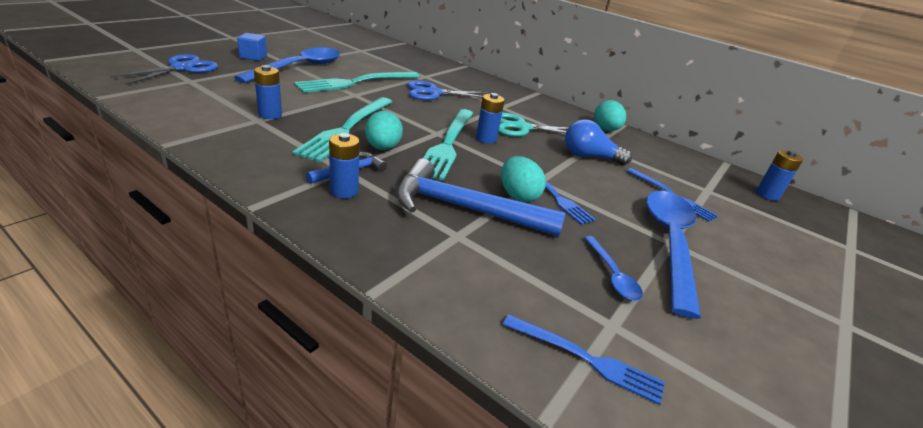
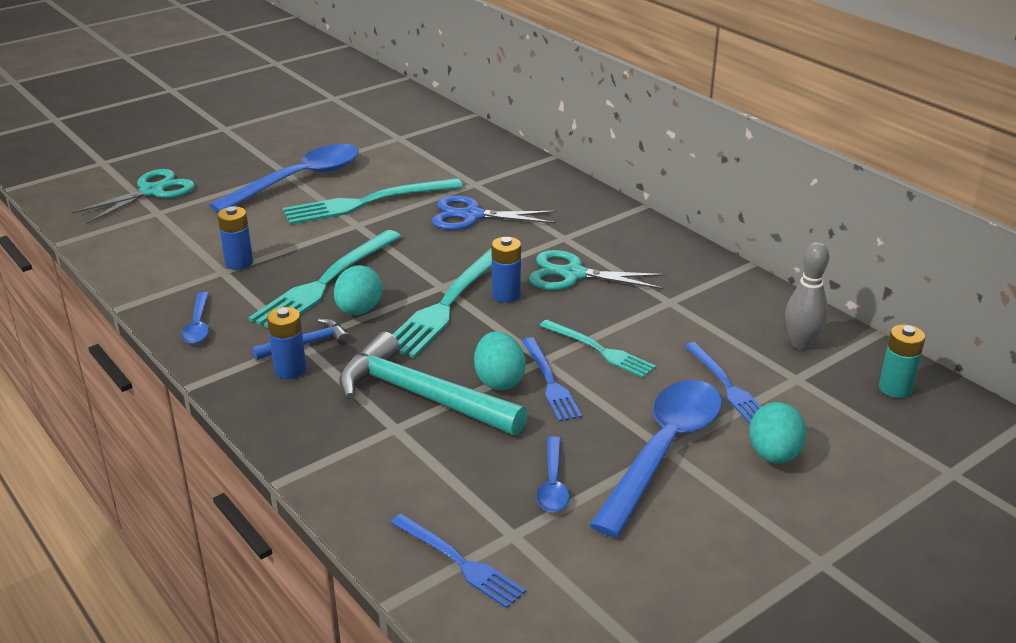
camera: 20 degrees right, 0 degrees up
blue scissors [110,54,218,85] -> turquoise scissors [71,169,195,224]
blue cube [237,33,267,61] -> none
blue hammer [396,159,566,237] -> turquoise hammer [339,332,528,435]
blue light bulb [565,119,632,165] -> none
turquoise egg [594,100,626,131] -> turquoise egg moved to [749,402,806,464]
blue battery [756,150,803,201] -> turquoise battery [879,324,925,398]
none -> blue spoon [181,292,209,344]
none -> turquoise fork [540,320,656,378]
none -> grey bowling pin [785,242,829,350]

